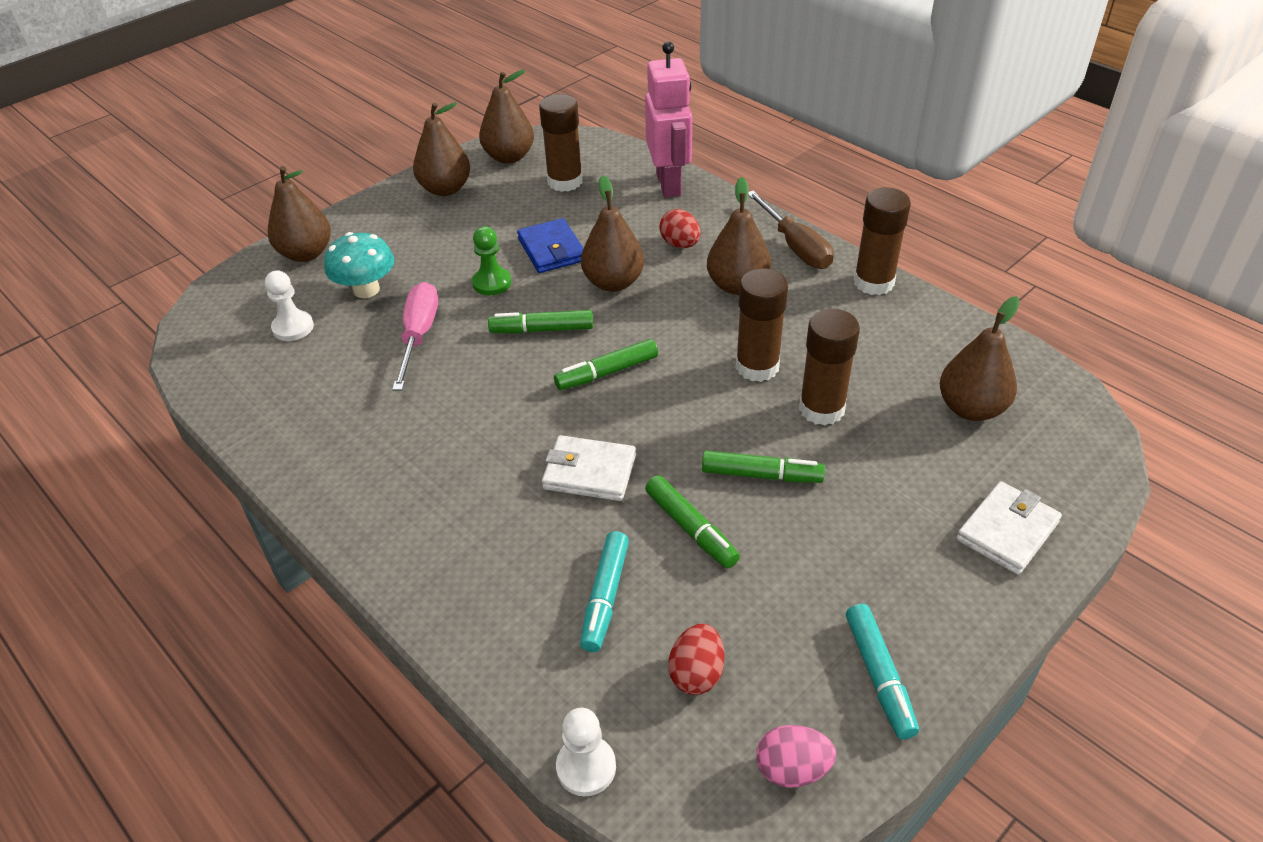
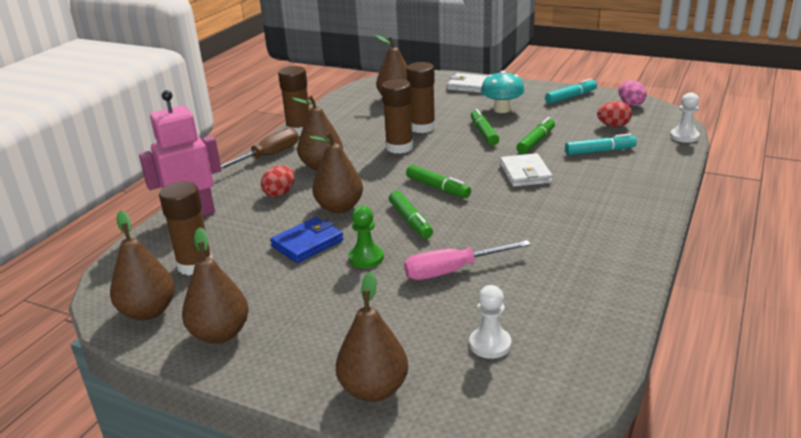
camera: 110 degrees left, 15 degrees down
turquoise mushroom [324,232,394,298] -> turquoise mushroom moved to [481,71,525,113]

